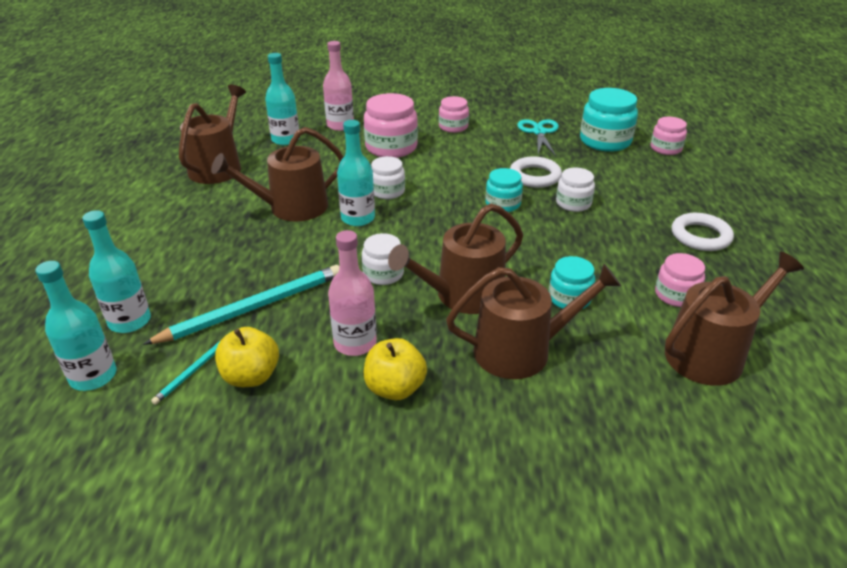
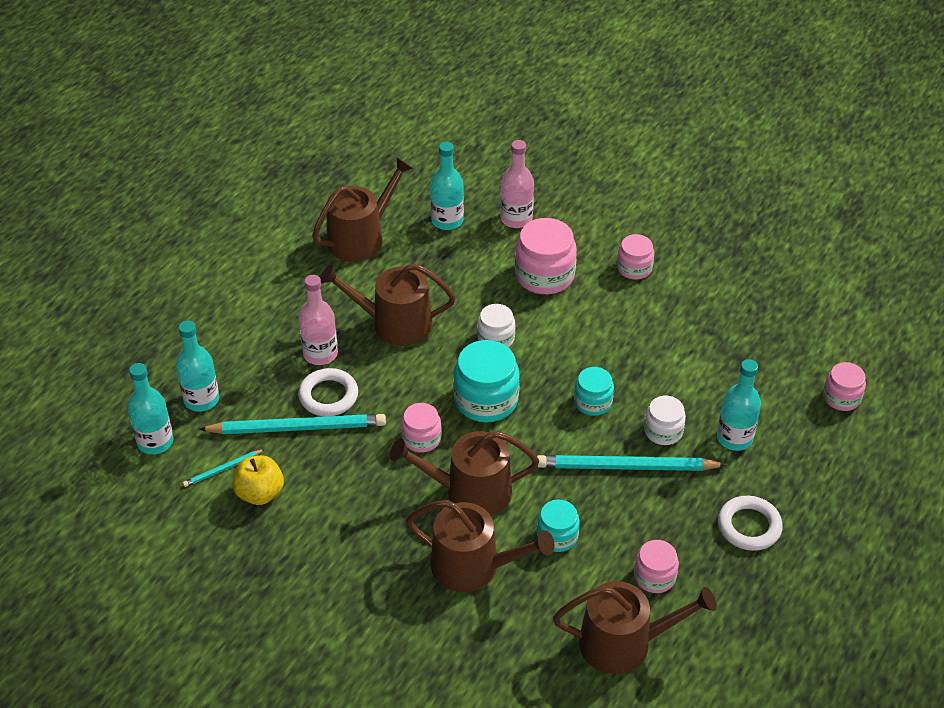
camera: 30 degrees right, 10 degrees up
pink bottle [328,230,377,356] -> pink bottle moved to [299,275,338,365]
turquoise bottle [337,120,375,226] -> turquoise bottle moved to [717,359,761,451]
white jar [362,233,404,285] -> pink jar [401,403,442,453]
yellow apple [364,338,427,400] -> none
white ring [510,156,562,188] -> white ring moved to [298,368,358,416]
turquoise scissors [517,119,559,156] -> none
turquoise jar [580,88,638,152] -> turquoise jar moved to [453,340,520,422]
none -> turquoise pencil [537,455,727,471]

